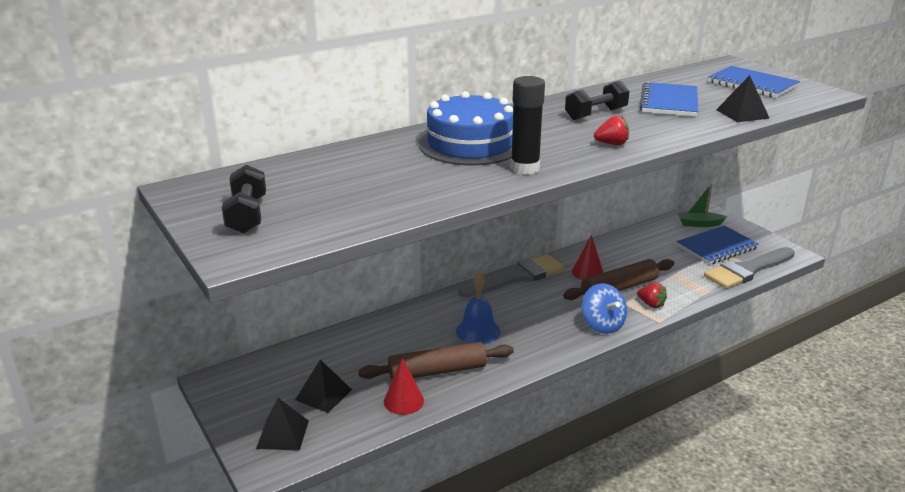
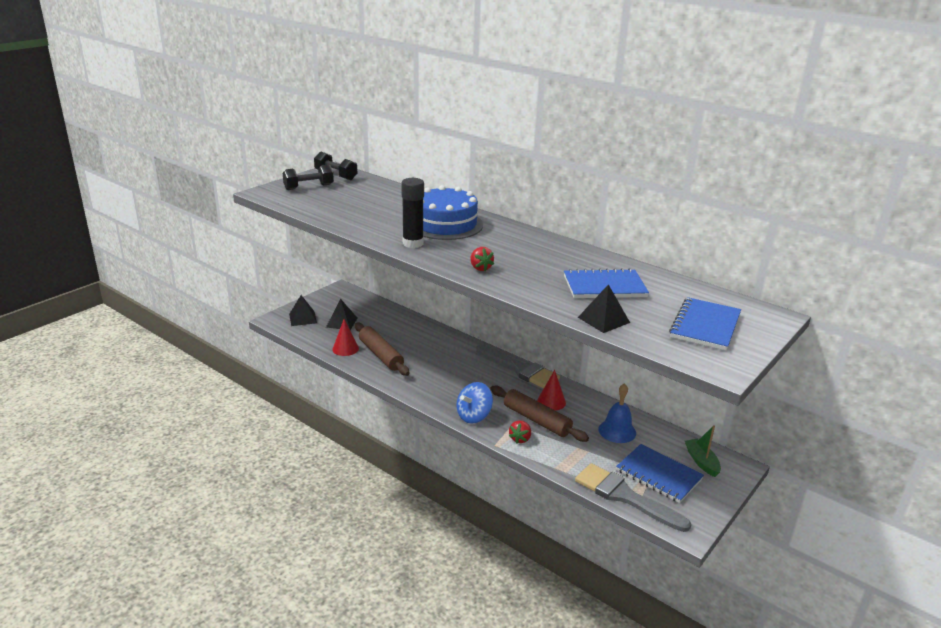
camera: 70 degrees right, 0 degrees up
blue bell [456,273,500,344] -> blue bell moved to [598,383,636,443]
black dumbbell [565,81,630,120] -> black dumbbell moved to [314,151,357,180]

